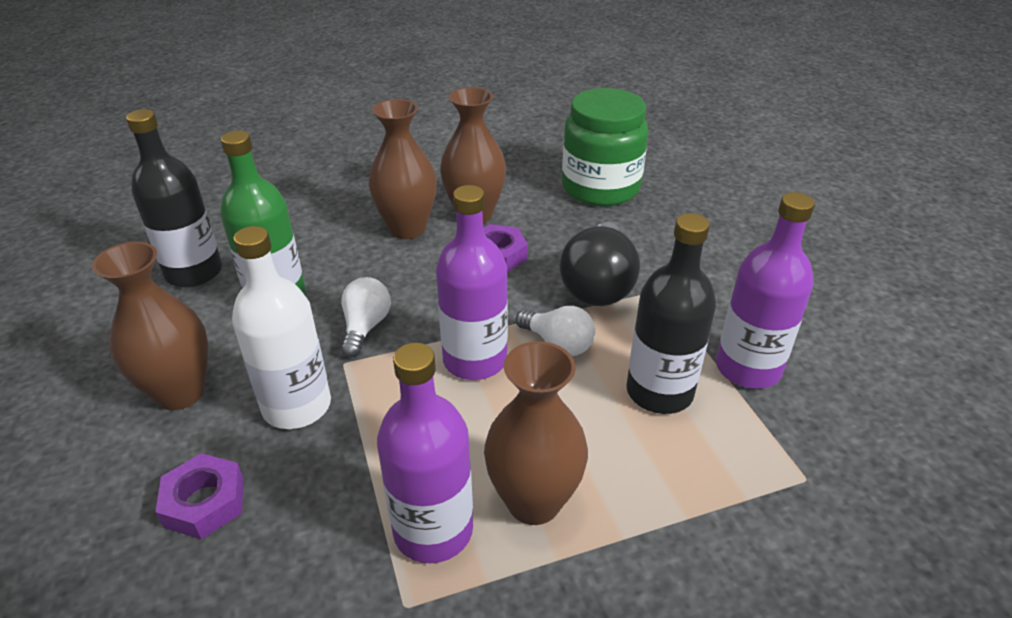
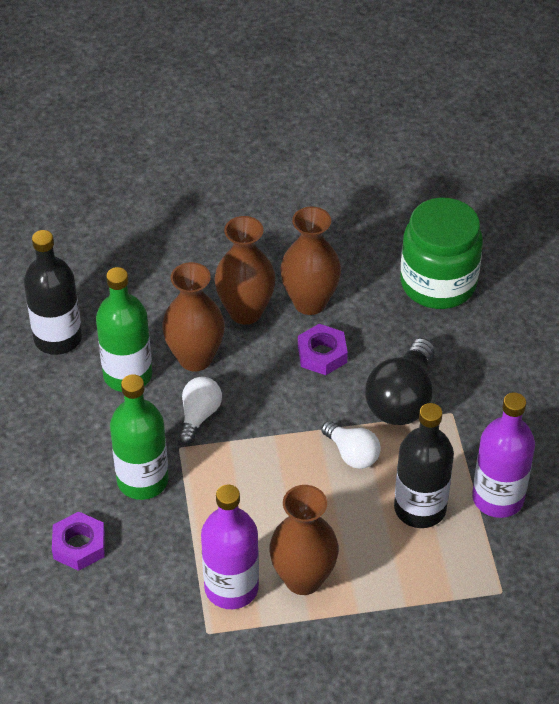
camera: 10 degrees right, 10 degrees up
brown vase [92,242,209,410] -> brown vase moved to [162,262,225,371]
white bottle [232,226,331,429] -> green bottle [110,374,169,500]
purple bottle [436,185,508,380] -> none

